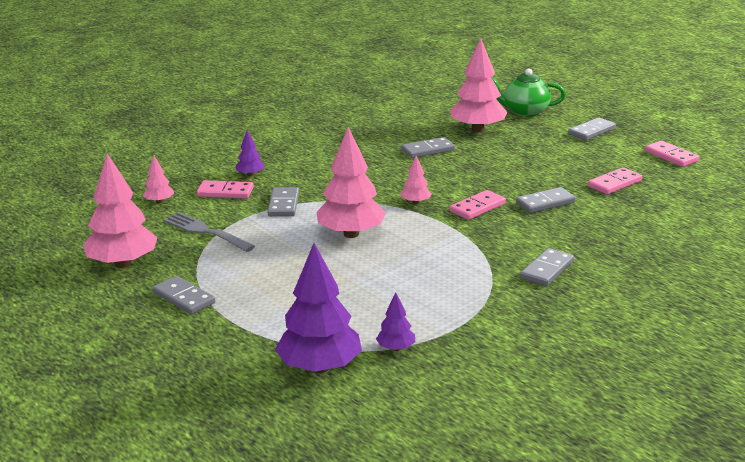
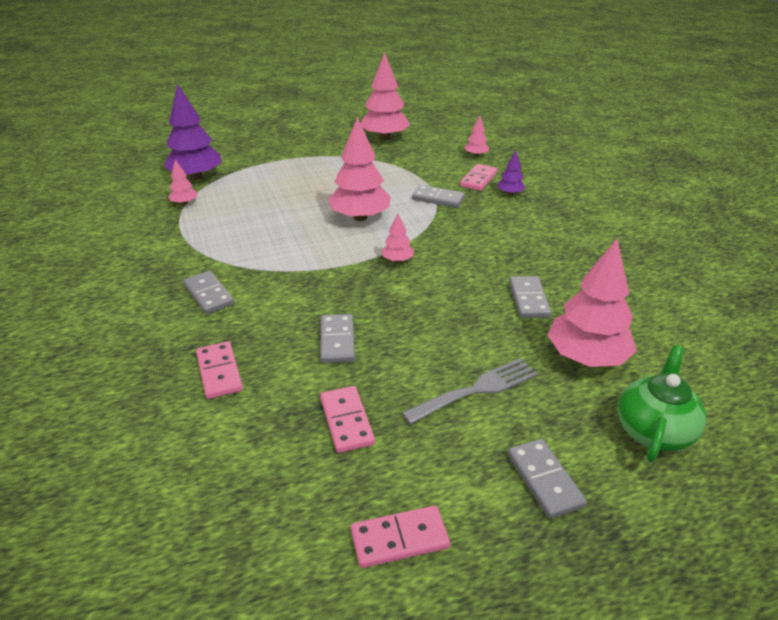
camera: 110 degrees right, 10 degrees up
grey domino [153,276,215,314] -> none
grey fork [163,212,255,252] -> grey fork moved to [402,358,538,425]
purple tree [376,292,415,351] -> pink tree [168,160,197,205]
pink domino [450,190,506,220] -> pink domino moved to [196,341,243,399]

